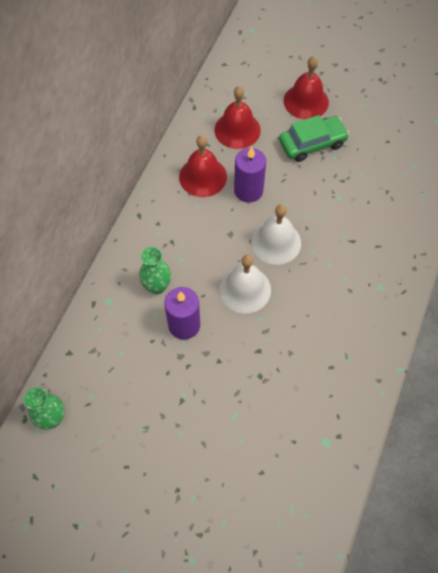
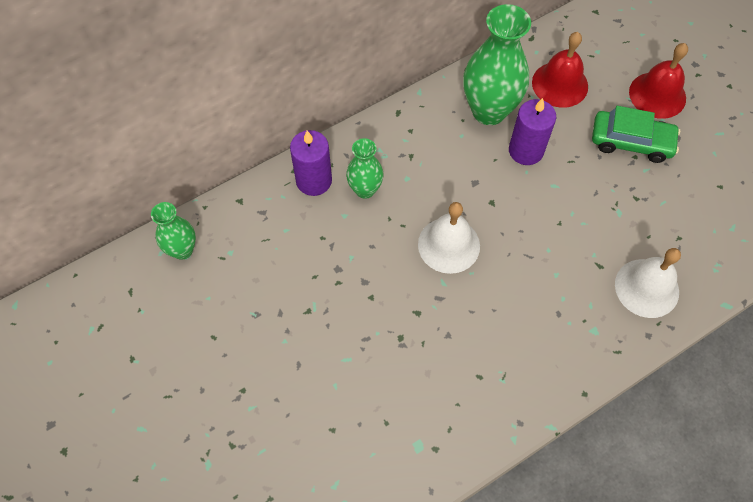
camera: 35 degrees right, 0 degrees up
purple candle [164,287,200,340] -> purple candle moved to [290,130,332,196]
red bell [179,135,227,197] -> green vase [463,4,531,125]
white bell [251,204,301,265] -> white bell moved to [615,248,681,318]

